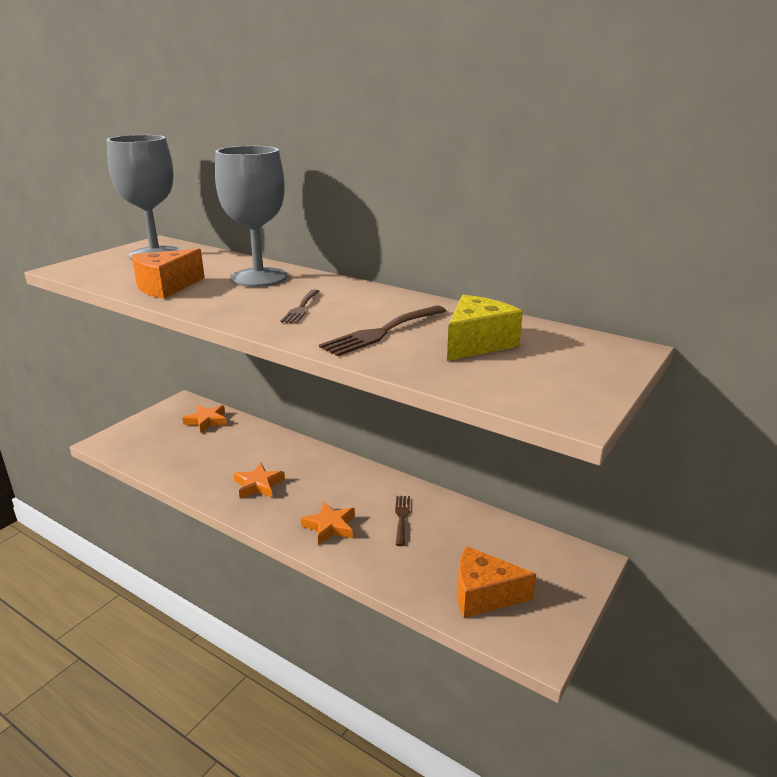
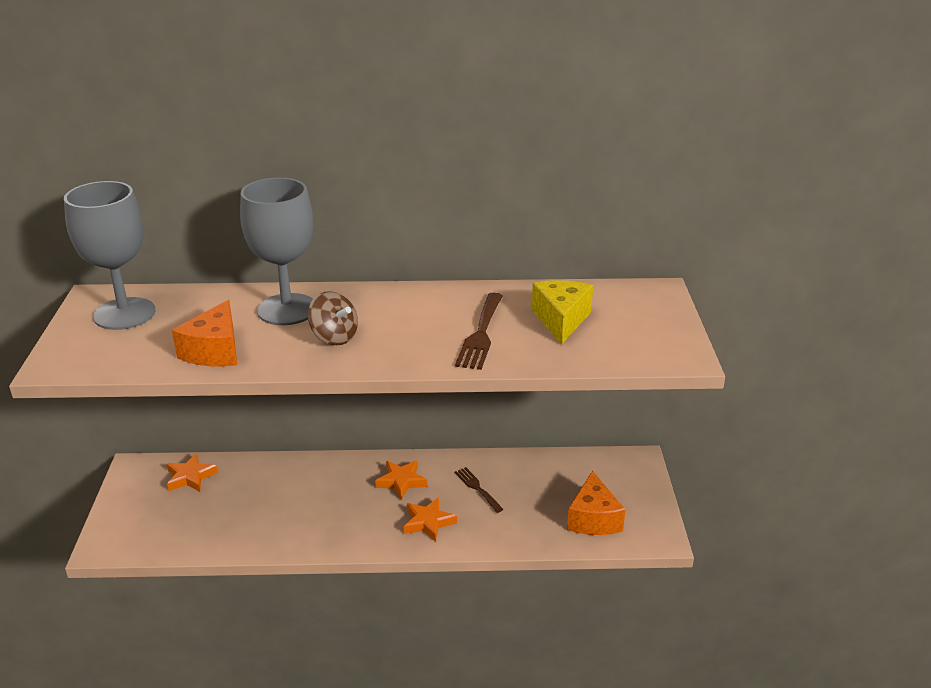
camera: 35 degrees left, 5 degrees up
orange star [233,463,285,499] -> orange star moved to [375,460,427,499]
brown fork [281,289,320,324] -> none
orange cheese [457,546,536,618] -> orange cheese turned 60 degrees counterclockwise [567,471,625,535]
none -> brown spinning top [308,291,358,345]

